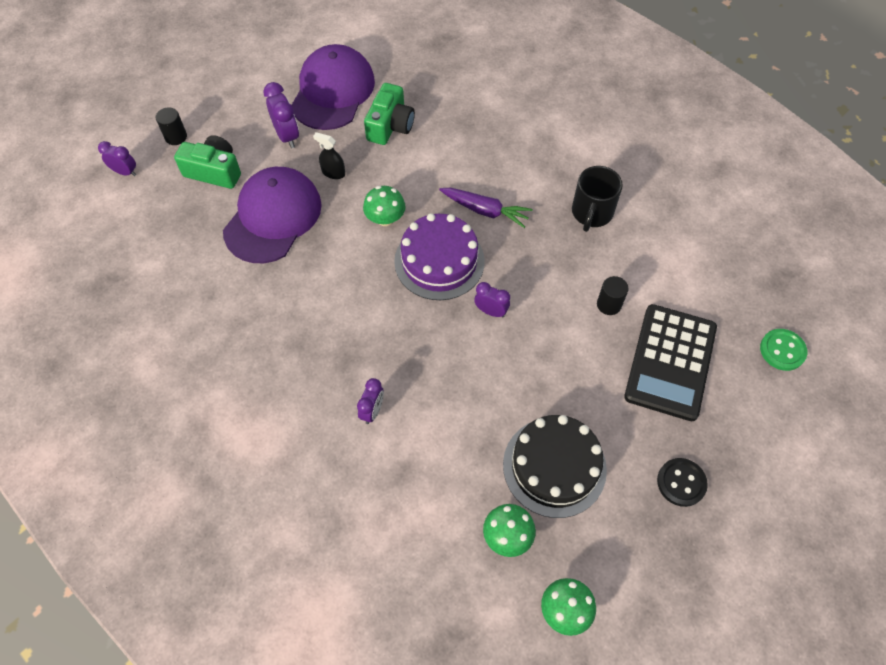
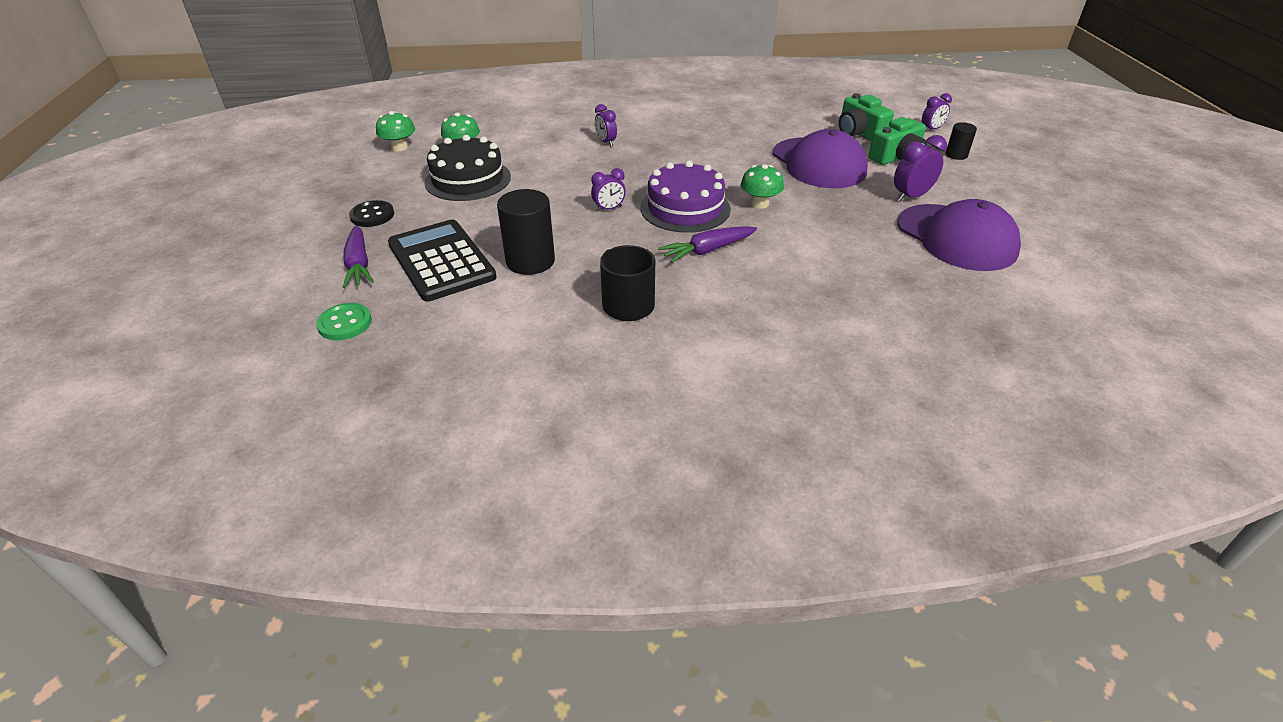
camera: 130 degrees right, 20 degrees down
purple clock [263,82,299,148] -> purple clock turned 135 degrees clockwise [894,135,947,202]
black spray bottle [313,132,345,179] -> none
green camera [364,83,415,145] -> green camera moved to [839,93,894,141]
black cylinder [597,276,629,315] -> black cylinder [497,189,555,275], size x1.83
none -> purple carrot [343,225,374,288]

